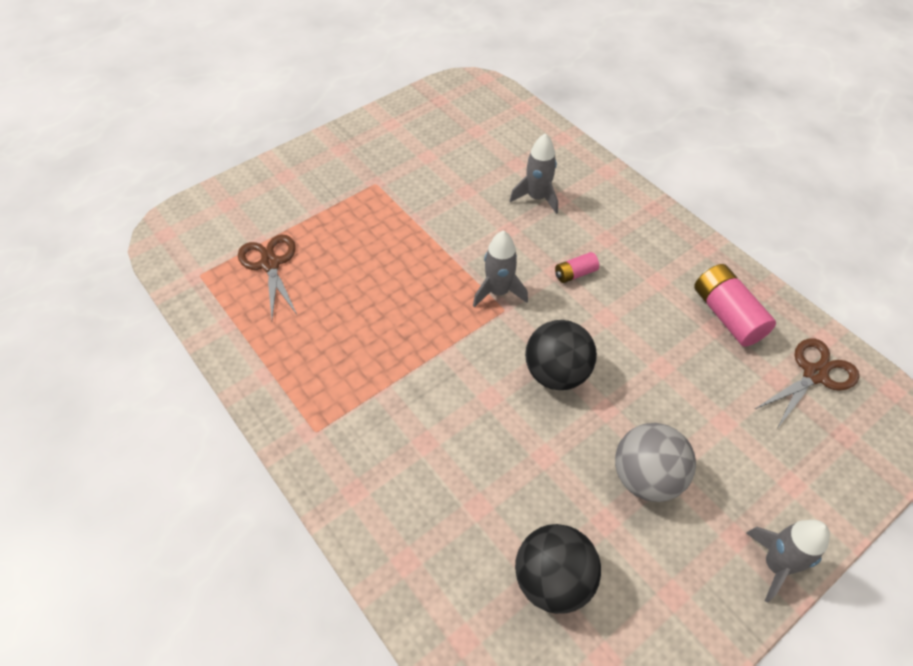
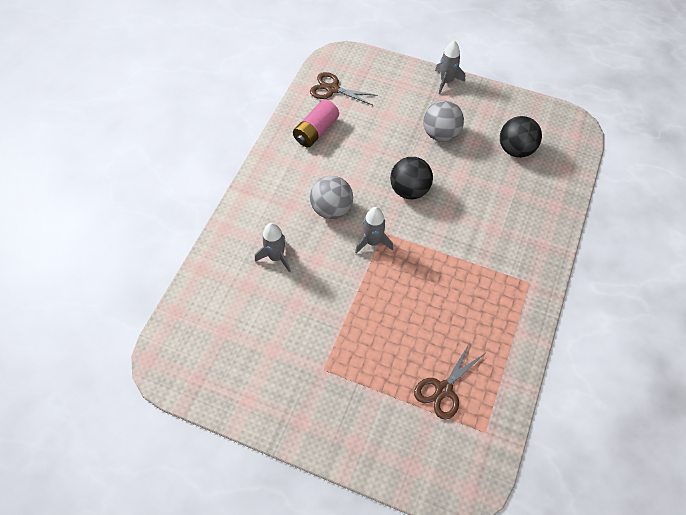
camera: 120 degrees left, 5 degrees up
pink battery [555,252,599,283] -> grey ball [310,176,353,219]

